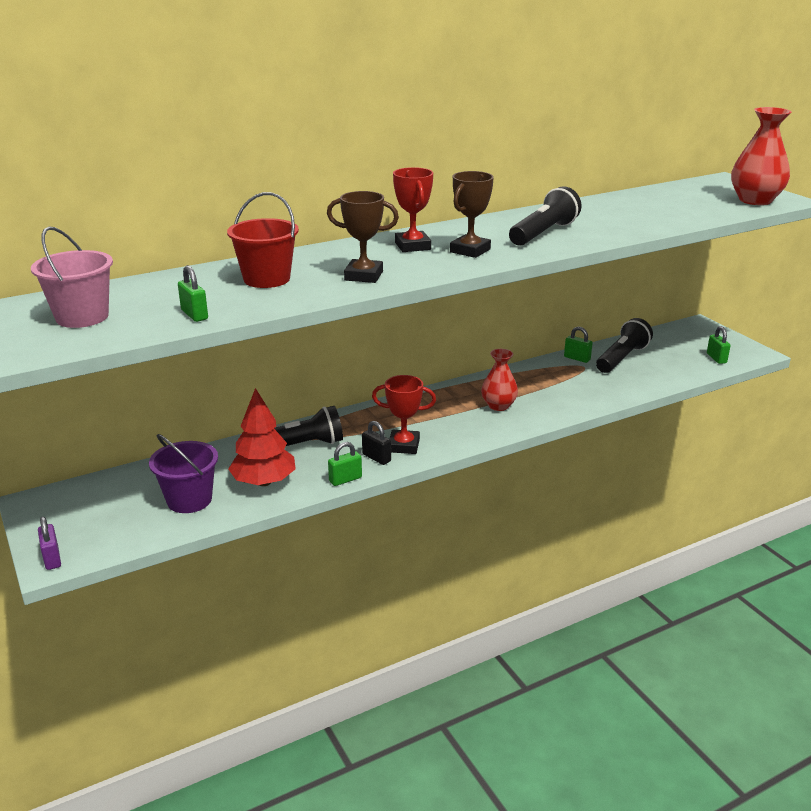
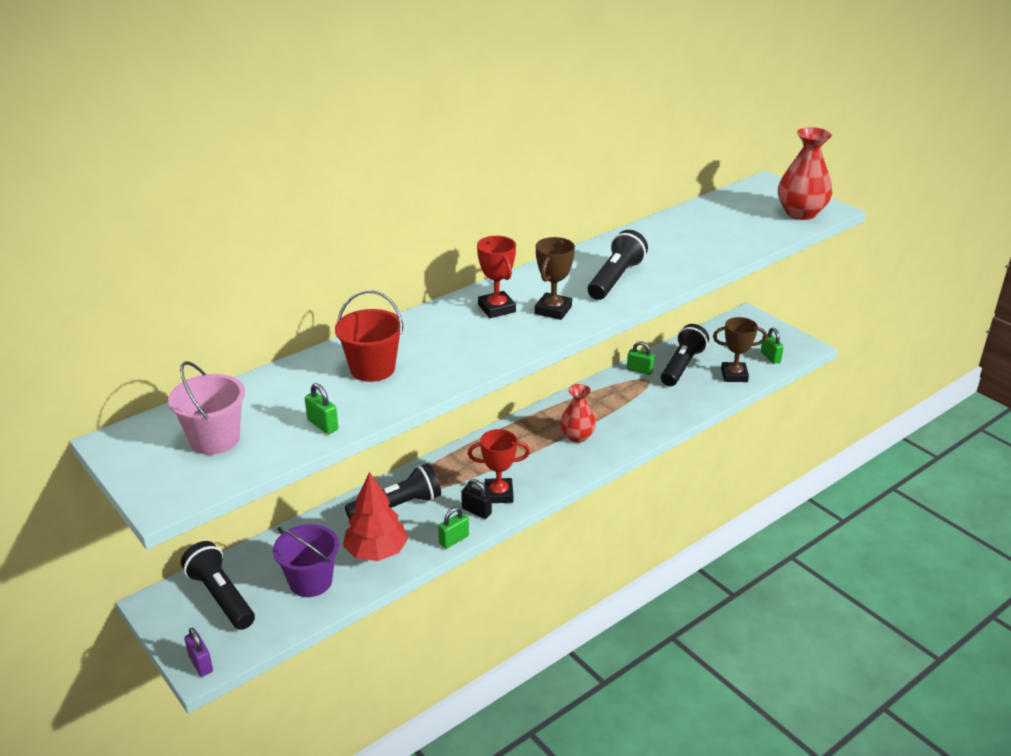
camera: 10 degrees left, 5 degrees up
brown trophy [327,191,399,283] -> brown trophy moved to [713,317,767,382]
none -> black flashlight [181,541,255,630]

